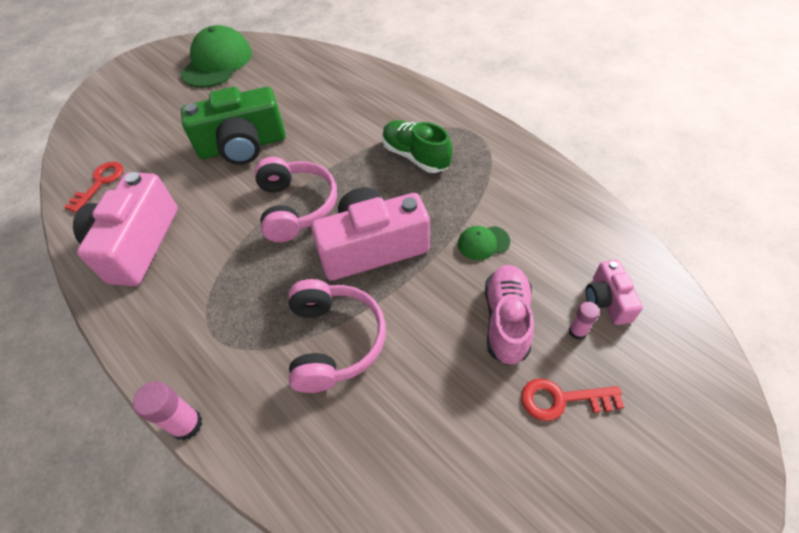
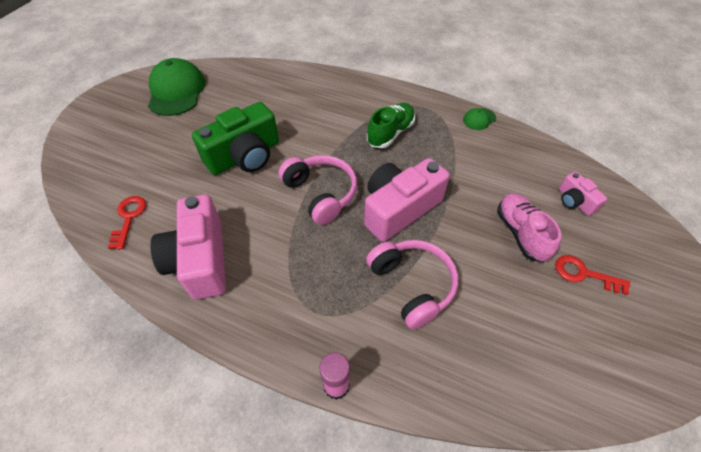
camera: 25 degrees left, 0 degrees up
green shoe [382,120,452,173] -> green shoe turned 105 degrees clockwise [367,103,415,148]
green cap [458,226,510,260] -> green cap moved to [463,108,496,130]
red key [521,378,624,421] -> red key turned 45 degrees clockwise [555,255,630,295]
pink glue stick [569,302,600,340] -> none

